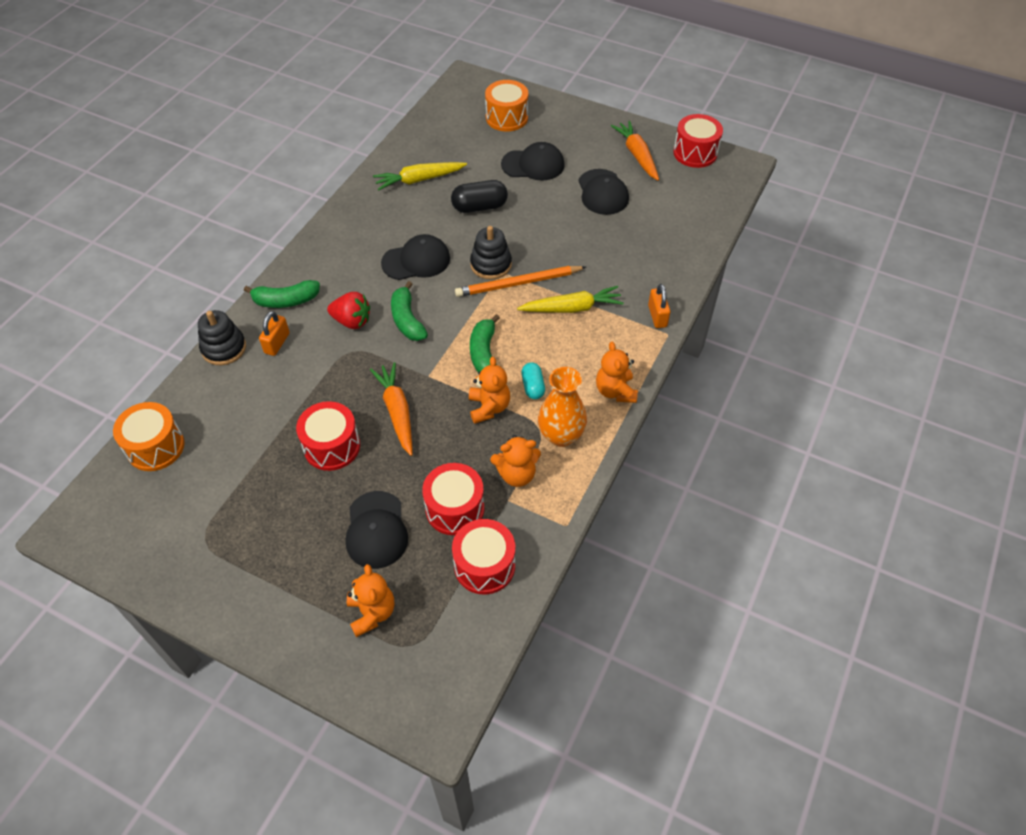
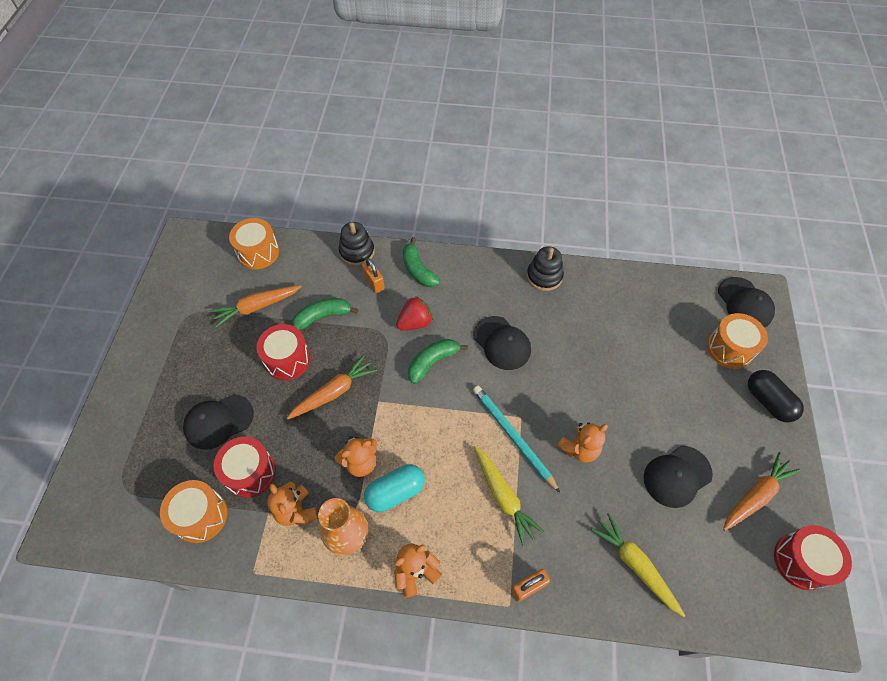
camera: 70 degrees right, 5 degrees up
orange padlock [259,311,290,356] -> orange padlock turned 60 degrees clockwise [361,258,385,293]
red strawberry [327,292,370,329] -> red strawberry turned 120 degrees counterclockwise [396,296,433,330]
orange teddy bear [347,564,394,637] -> orange teddy bear moved to [557,422,608,463]
yellow carrot [373,162,467,191] -> yellow carrot moved to [590,513,685,617]
black capsule [451,180,508,213] -> black capsule moved to [748,370,804,423]
red drum [452,519,515,594] -> orange drum [160,480,227,543]
orange pencil [455,266,586,297] -> turquoise pencil [473,386,560,493]
black stacking toy [470,226,512,280] -> black stacking toy moved to [527,246,564,291]
green banana [470,314,500,372] -> green banana moved to [292,298,359,330]
black cap [501,142,565,181] -> black cap moved to [718,277,775,328]
turquoise capsule [521,362,545,399] -> turquoise capsule [364,464,425,512], size x1.60
none -> orange carrot [210,285,302,328]

